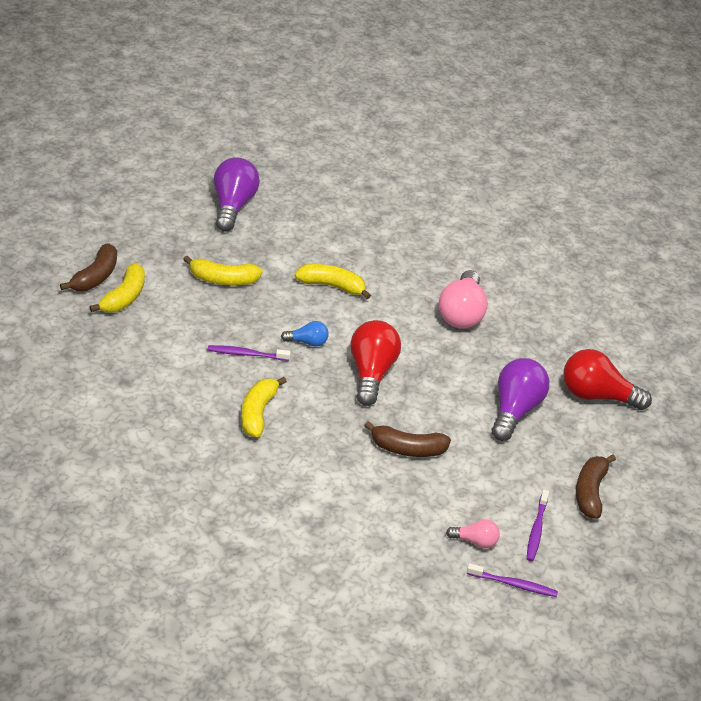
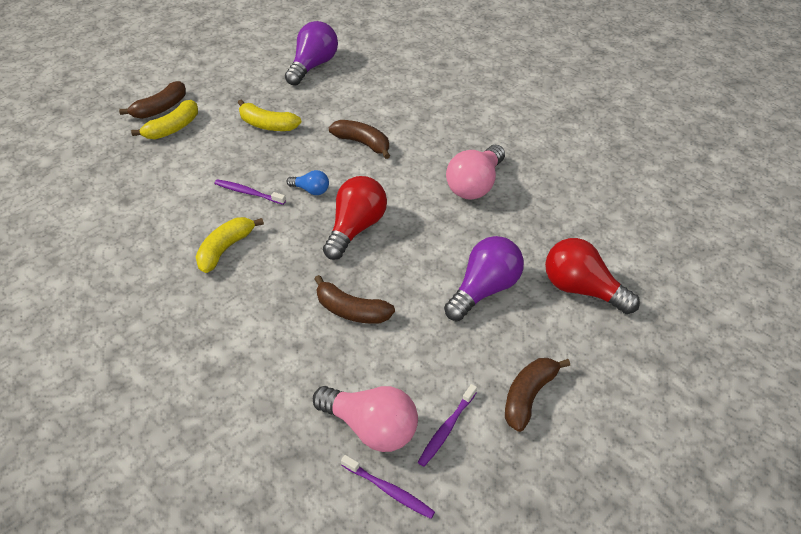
camera: 25 degrees right, 5 degrees up
yellow banana [294,264,371,299] -> brown banana [329,120,390,159]
pink light bulb [446,519,500,548] -> pink light bulb [313,386,418,452], size x1.95

